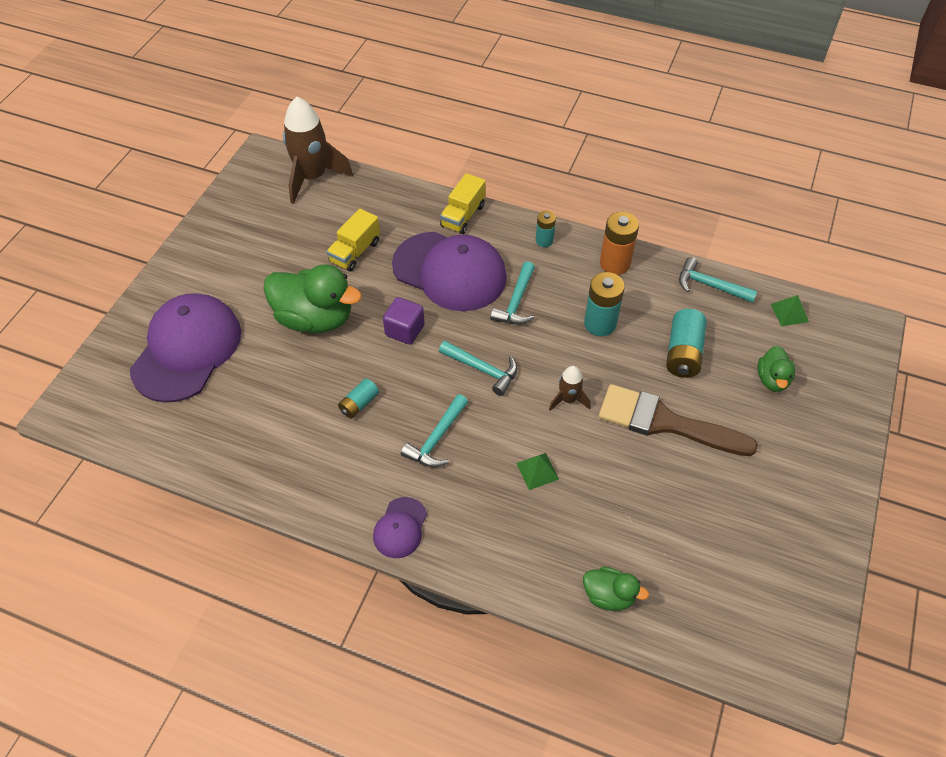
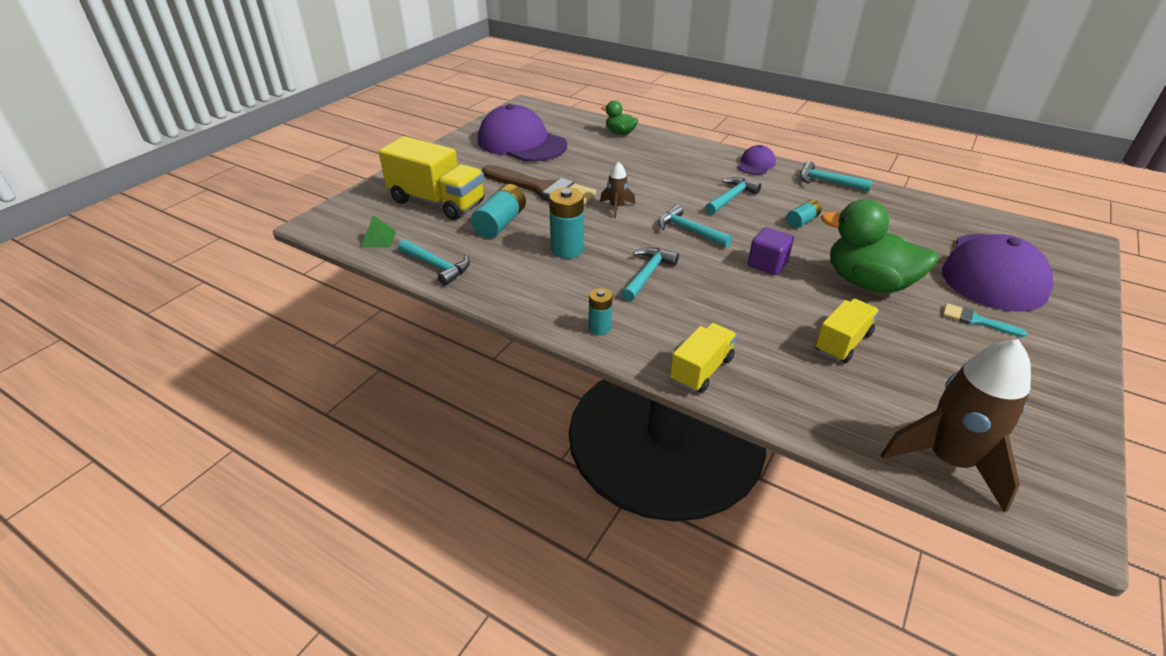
camera: 170 degrees left, 15 degrees down
purple cap [392,232,507,311] -> purple cap moved to [478,104,567,162]
green pyramid [516,453,559,490] -> none
orange battery [600,212,639,275] -> none
green duck [757,346,795,392] -> yellow truck [378,136,484,220]
none -> turquoise hammer [800,161,873,192]
none -> turquoise brush [943,303,1027,337]

